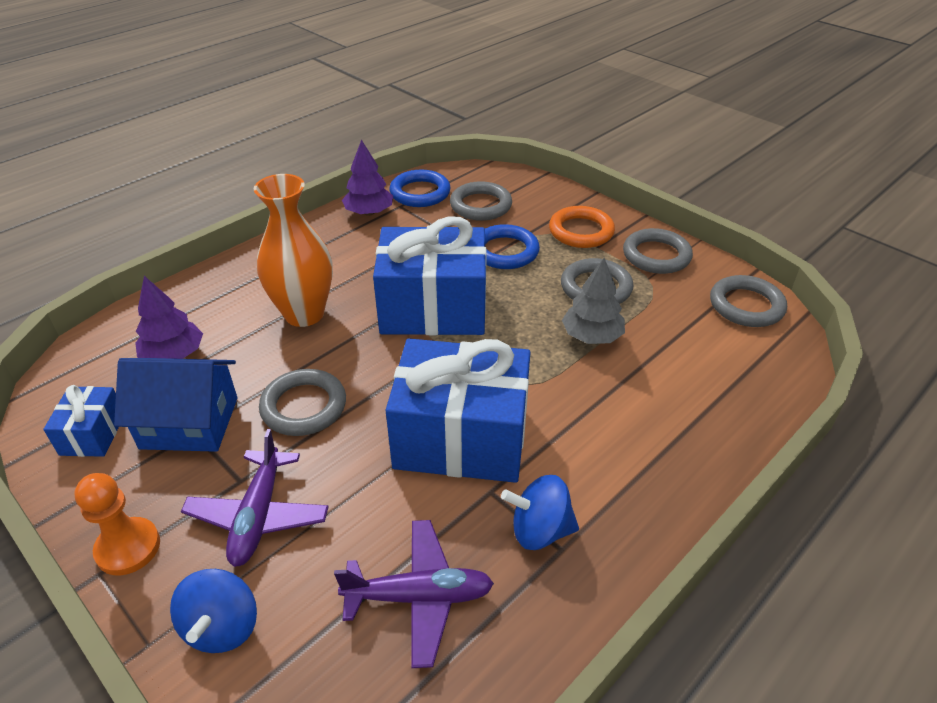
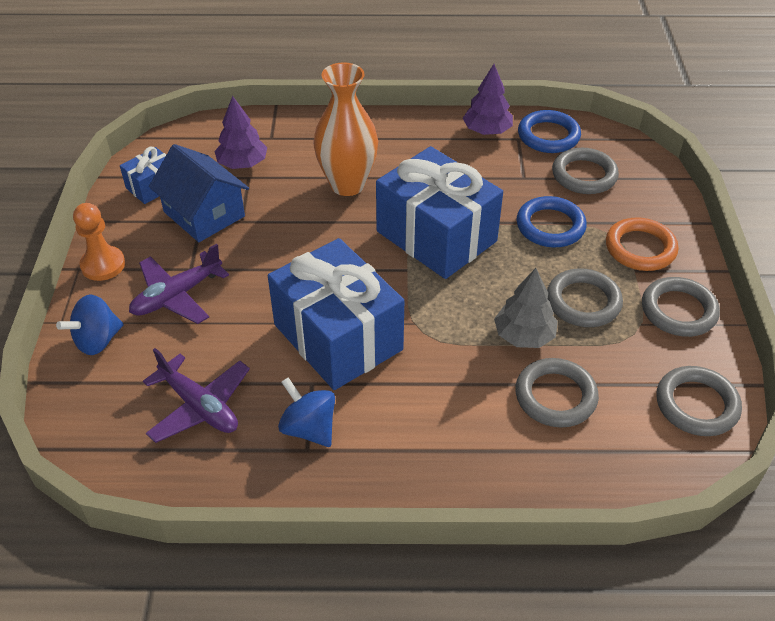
camera: 45 degrees right, 5 degrees up
grey ring [259,369,346,436] -> grey ring moved to [515,358,599,427]

